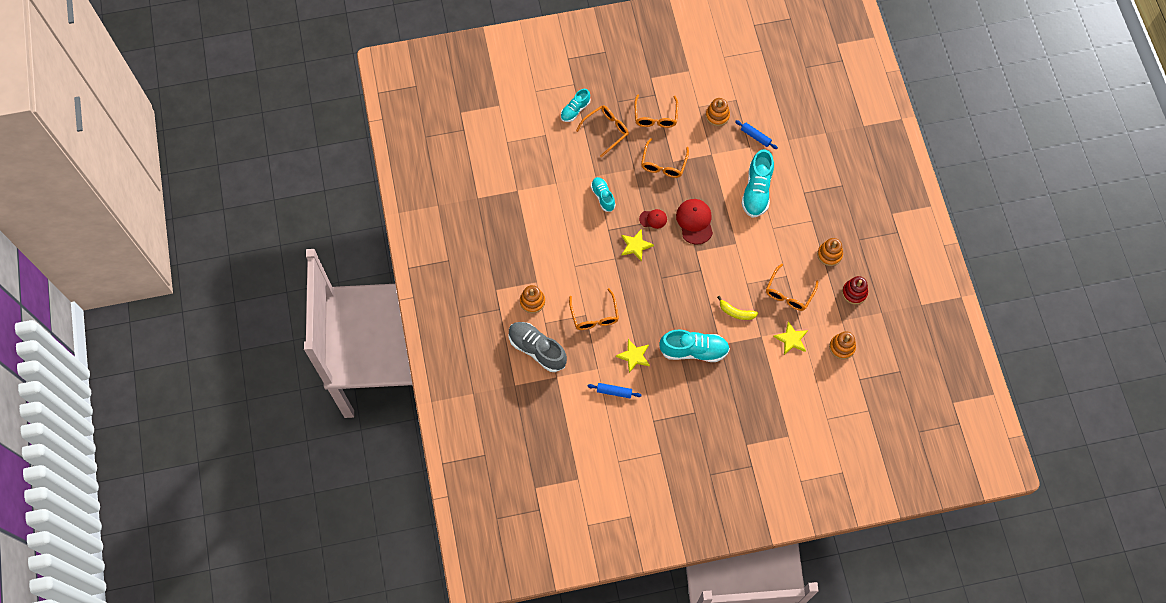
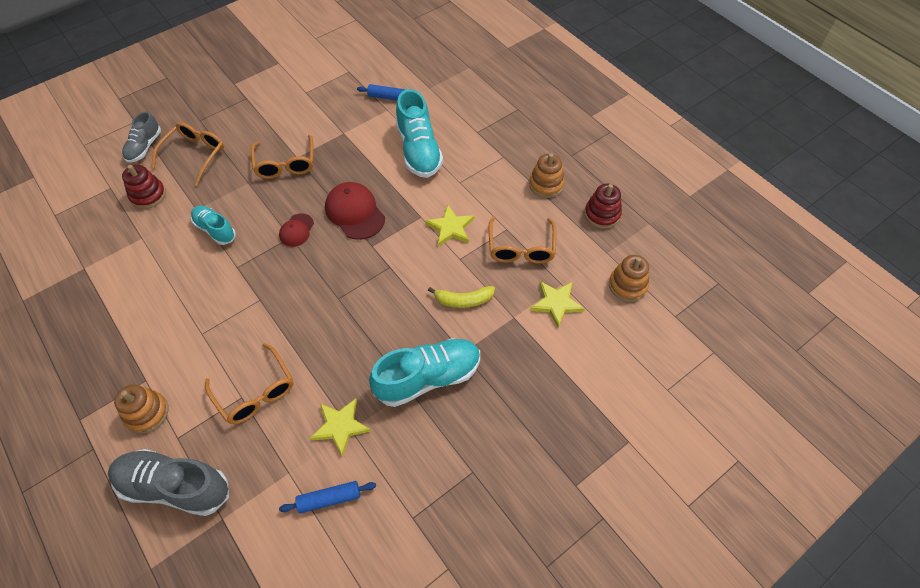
camera: 25 degrees left, 10 degrees down
turquoise shoe [561,89,590,122] -> grey shoe [122,112,161,163]
yellow star [621,229,654,262] -> yellow star moved to [425,205,474,246]
orange glasses [635,94,678,128] -> none
red cap [639,209,667,229] -> red cap turned 135 degrees clockwise [279,213,314,247]
orange stacking toy [706,98,730,126] -> none
none -> red stacking toy [122,165,166,209]

